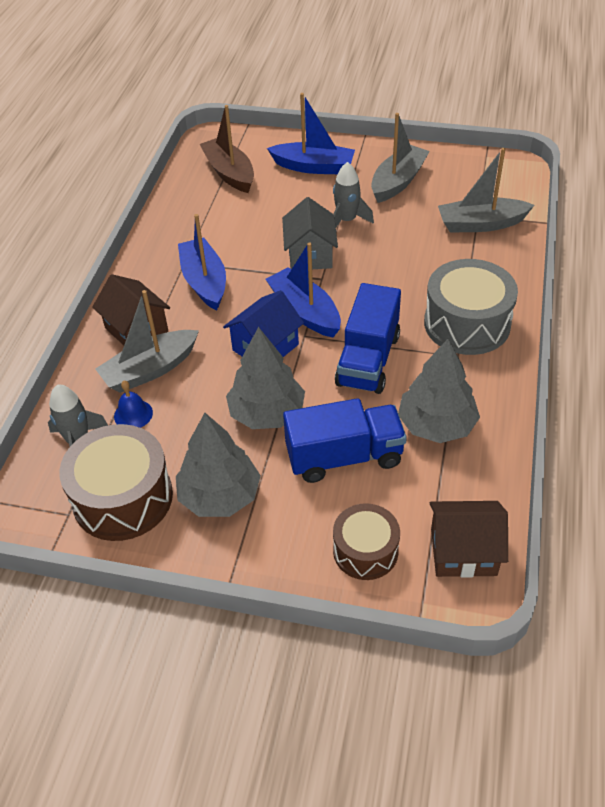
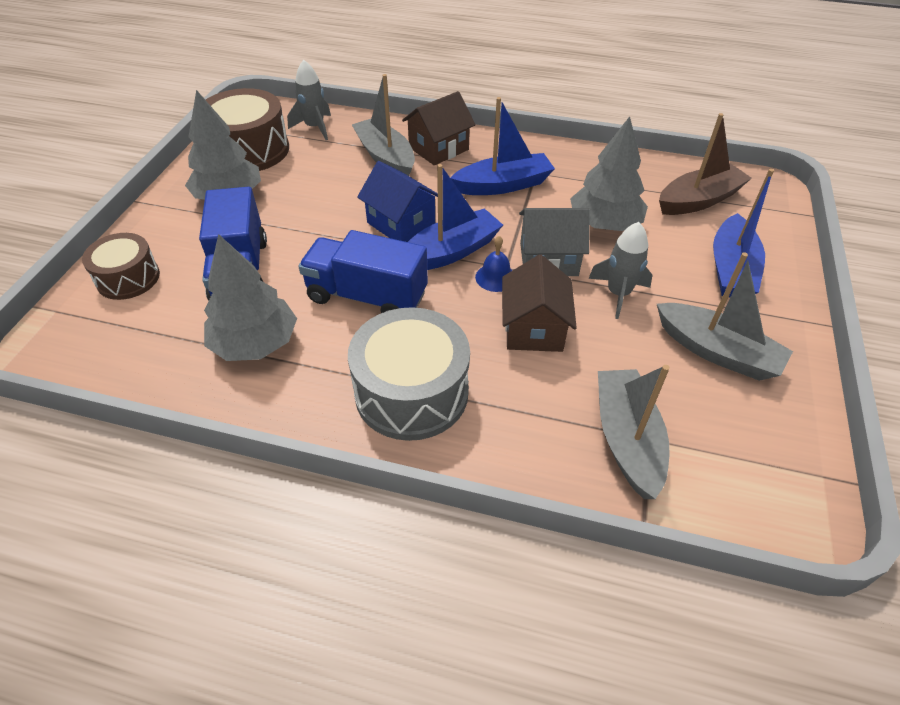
camera: 90 degrees right, 0 degrees up
blue bell [114,381,153,428] -> blue bell moved to [475,236,512,292]
grey tree [226,327,305,429] -> grey tree moved to [570,116,648,231]
brown house [430,501,508,578] -> brown house moved to [502,254,577,352]

